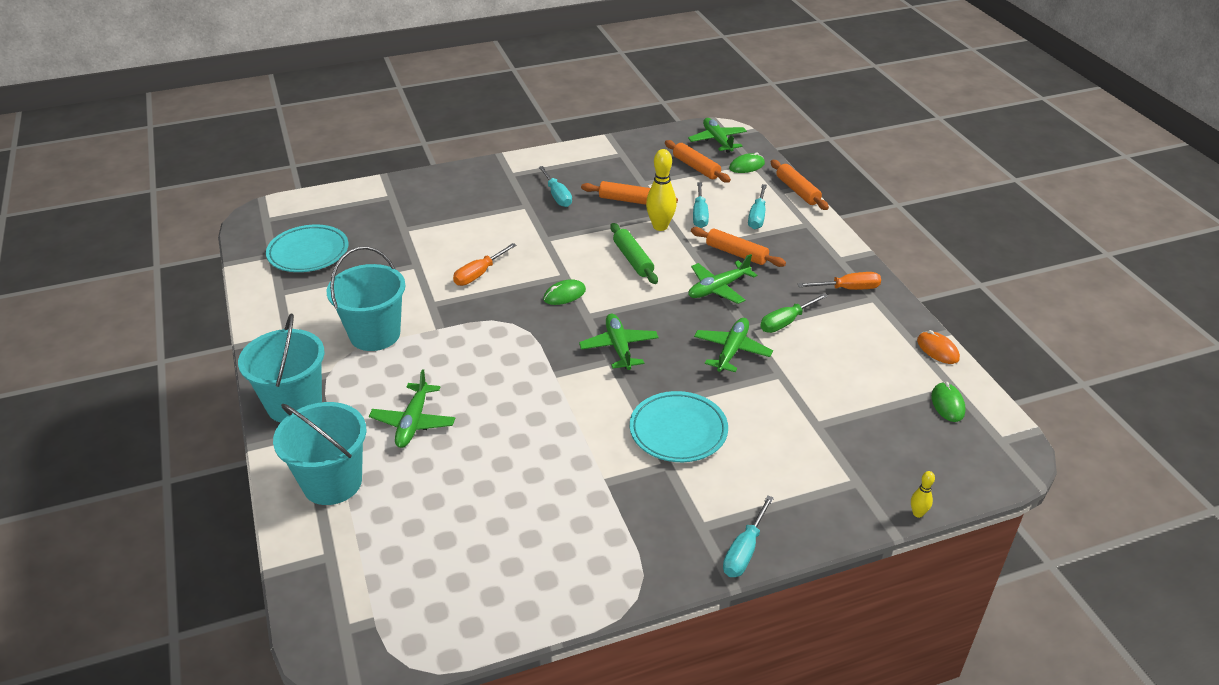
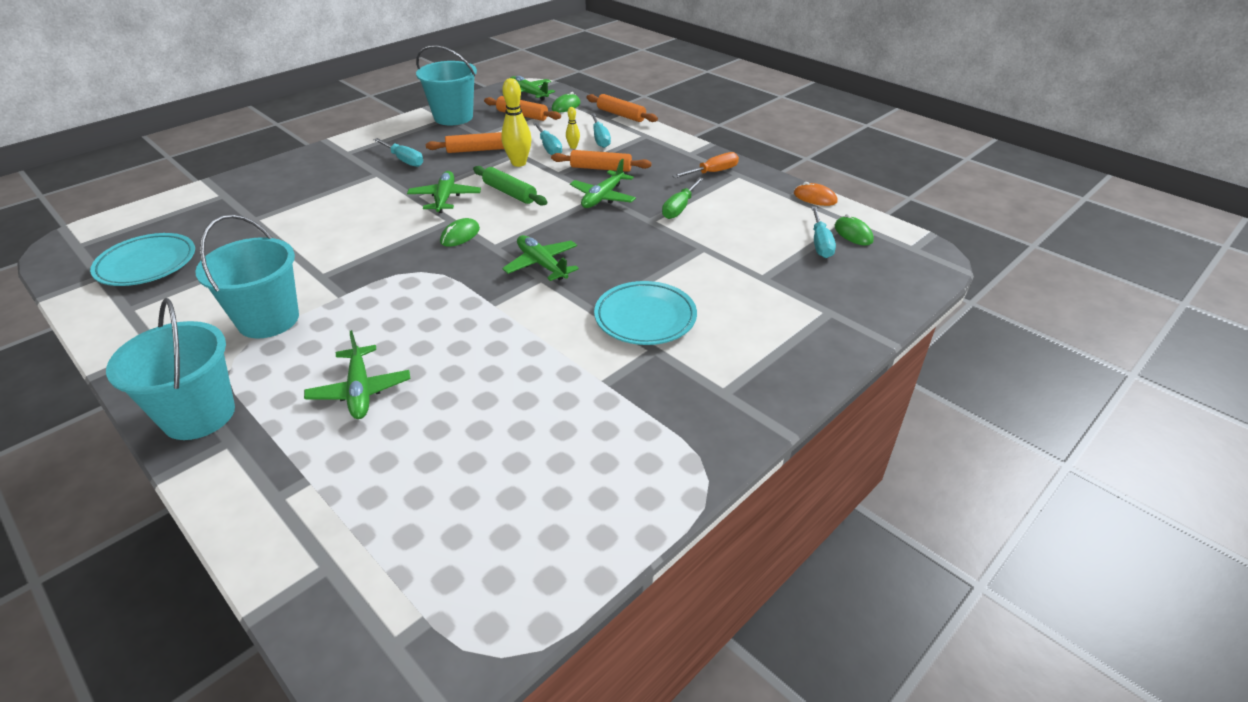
camera: 25 degrees left, 0 degrees up
turquoise bucket [273,402,366,505] -> turquoise bucket moved to [416,45,477,126]
orange screwdriver [453,243,517,286] -> none
green plane [694,318,773,372] -> green plane moved to [407,171,481,213]
turquoise screwdriver [723,495,774,577] -> turquoise screwdriver moved to [811,207,836,258]
yellow bowling pin [911,471,935,518] -> yellow bowling pin moved to [566,107,580,149]

